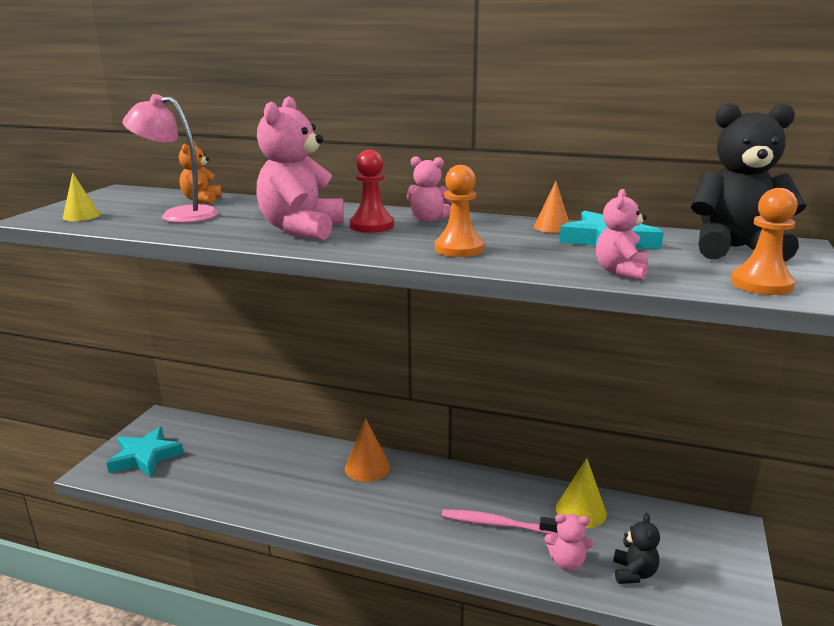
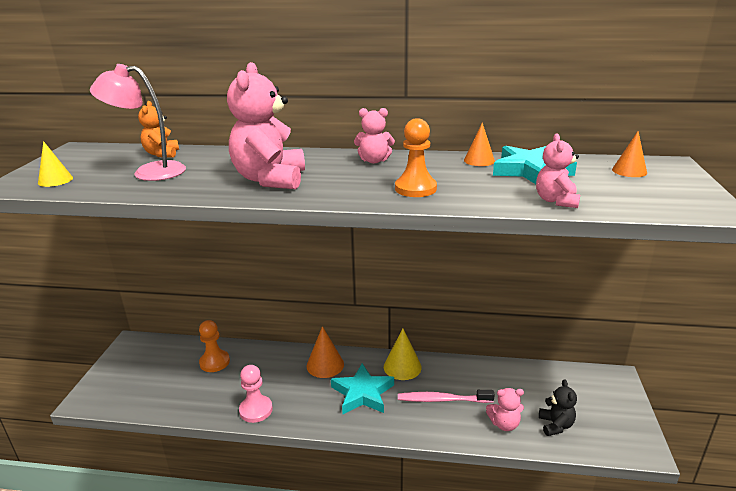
camera: 10 degrees left, 5 degrees up
turquoise star [107,427,184,477] -> turquoise star moved to [331,363,394,414]
red pawn [349,150,394,233] -> none
yellow cone [556,458,607,528] -> yellow cone moved to [384,328,422,380]
black teddy bear [691,103,807,261] -> orange cone [612,131,647,177]
orange pawn [731,188,798,295] -> orange pawn moved to [199,320,230,372]
none -> pink pawn [239,365,273,423]

